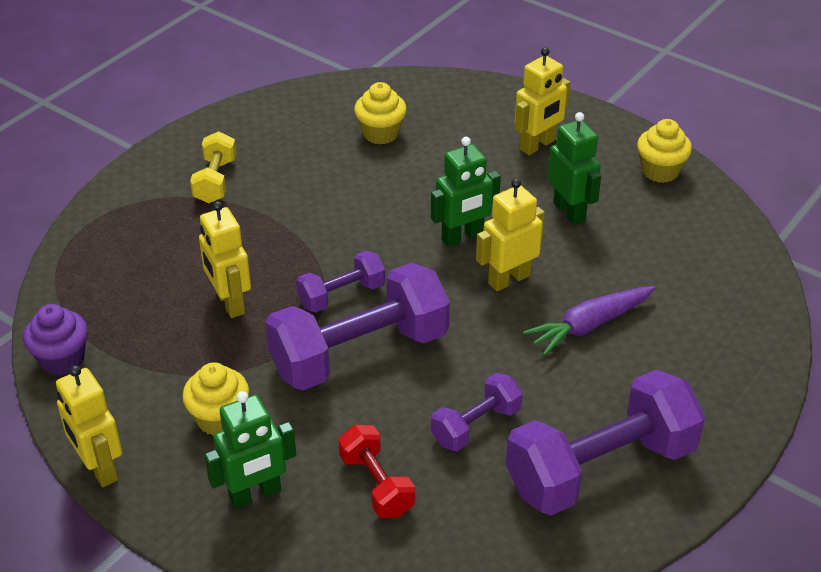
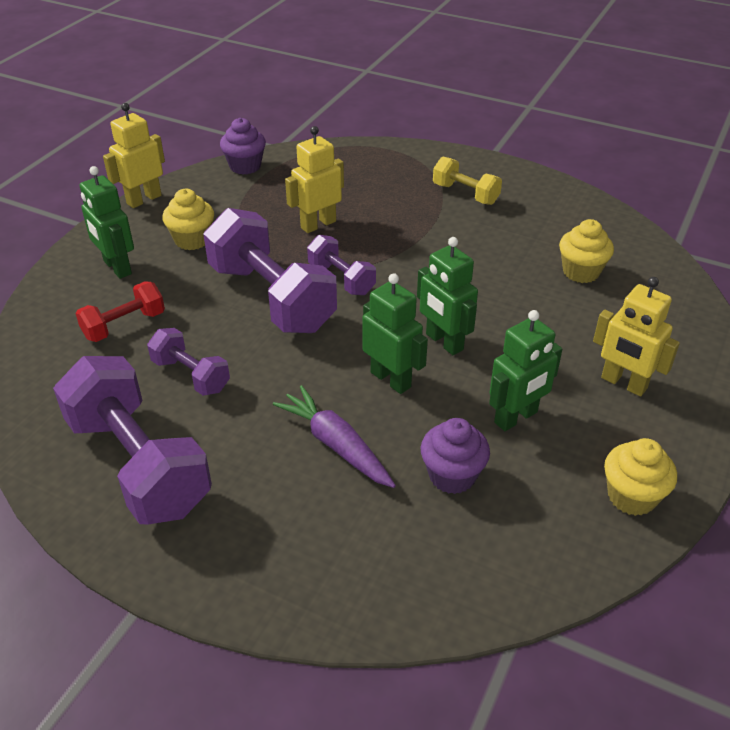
camera: 80 degrees right, 0 degrees up
yellow dumbbell [190,131,236,203] -> yellow dumbbell turned 45 degrees clockwise [433,157,502,205]
yellow robot [476,178,545,291] -> green robot [362,273,428,394]
none -> purple cupcake [421,418,490,494]

